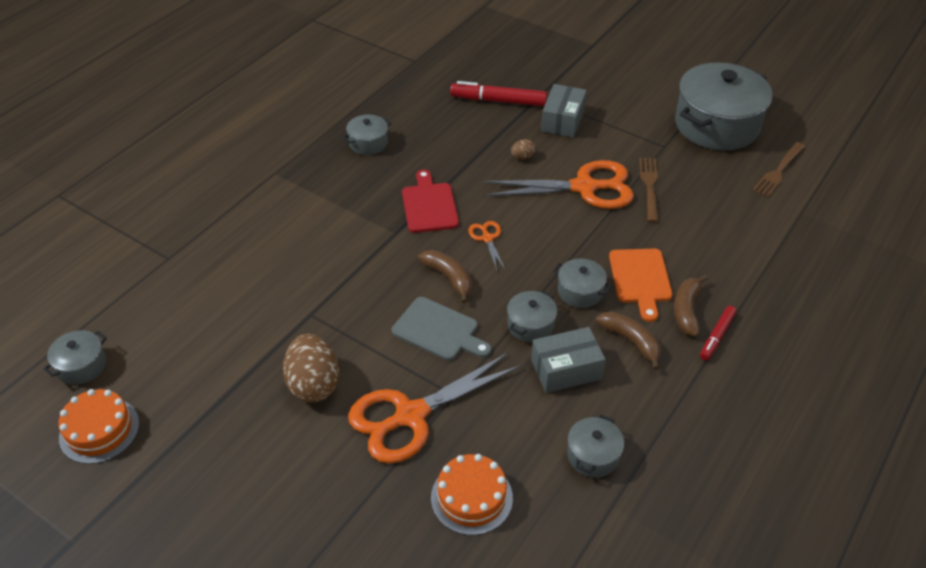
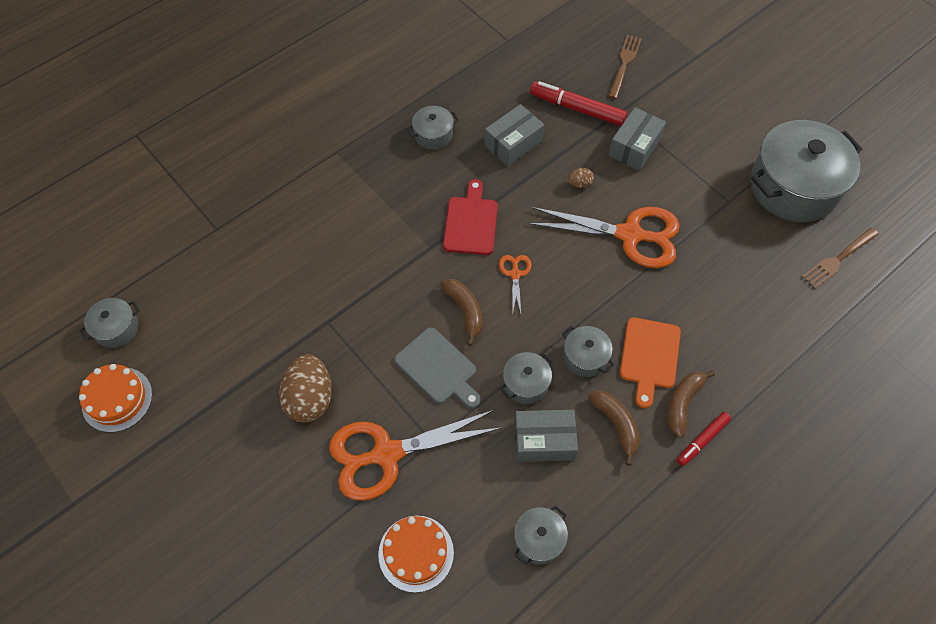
camera: 15 degrees right, 15 degrees up
brown fork [639,158,658,222] -> brown fork moved to [608,35,642,99]
none -> grey box [484,104,545,167]

